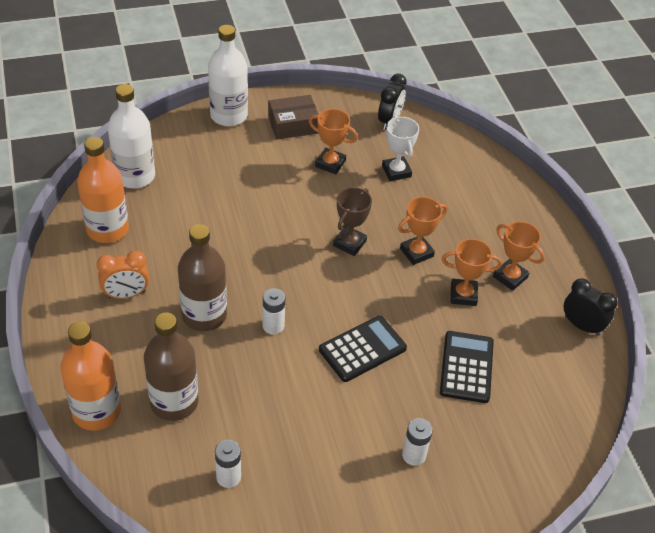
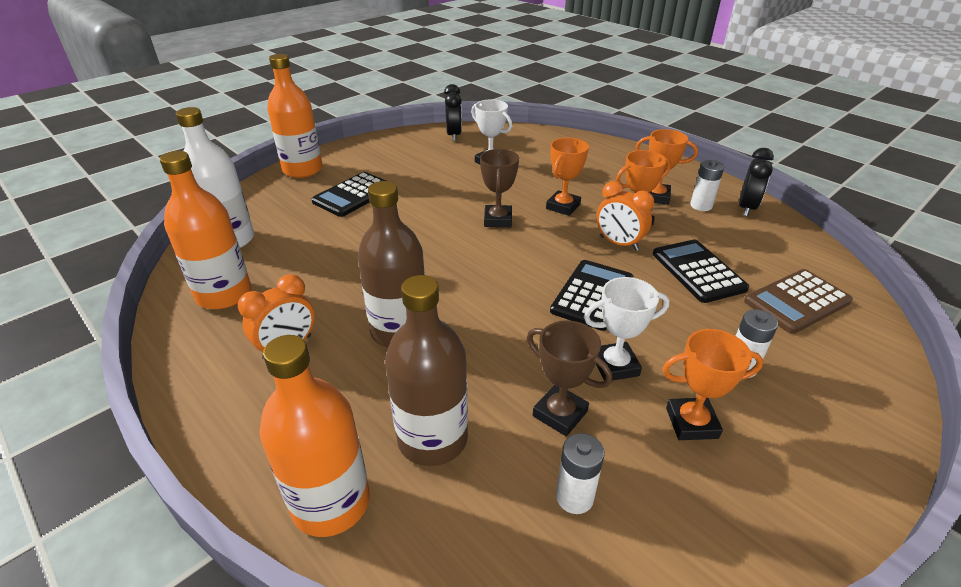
camera: 25 degrees left, 10 degrees down
white bottle [208,25,248,126] -> orange bottle [267,54,323,178]
white battery [263,288,285,334] -> white battery moved to [690,160,724,211]
brown box [268,95,319,140] -> none
orange trophy [309,109,358,174] -> orange trophy moved to [662,329,764,440]
black clock [564,279,618,336] -> black clock turned 105 degrees clockwise [739,148,774,216]
none -> black calculator [312,172,386,217]
none -> brown trophy [527,320,612,436]
none -> white trophy [584,277,669,381]
none -> orange clock [597,181,654,251]
none -> brown calculator [744,269,853,334]

